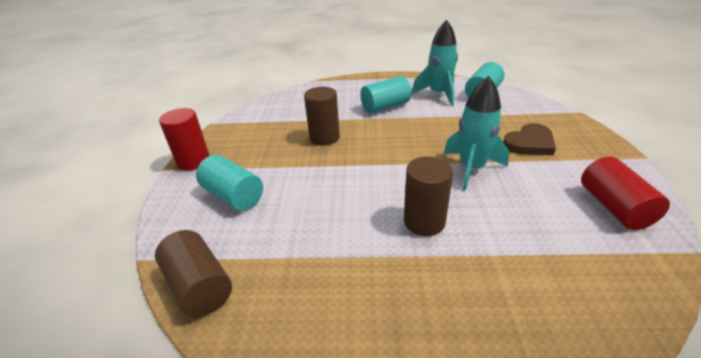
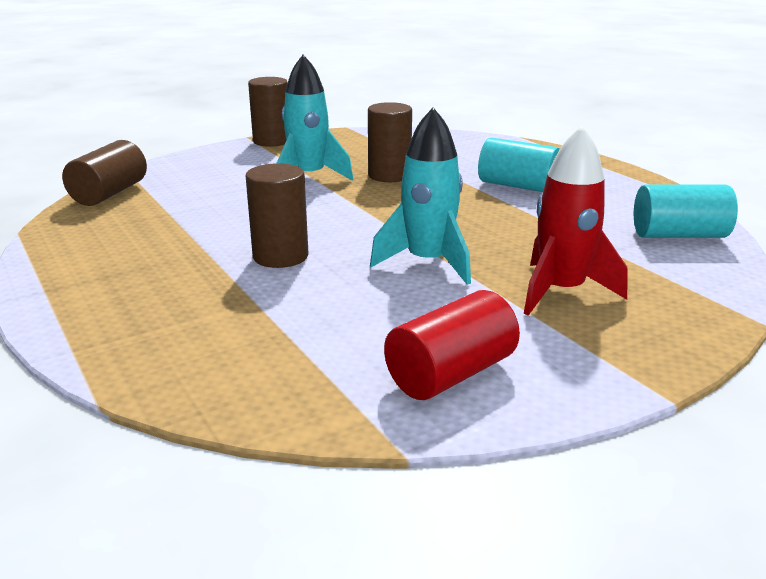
camera: 55 degrees right, 10 degrees down
red cylinder [159,108,210,170] -> brown cylinder [248,77,288,147]
turquoise cylinder [196,155,263,211] -> none
turquoise rocket [412,20,458,106] -> turquoise rocket moved to [277,55,353,181]
brown heart [503,123,556,155] -> red rocket [524,126,628,316]

